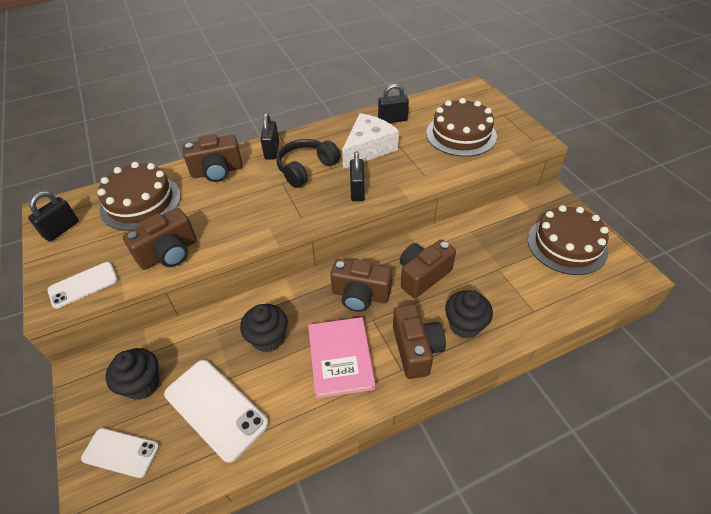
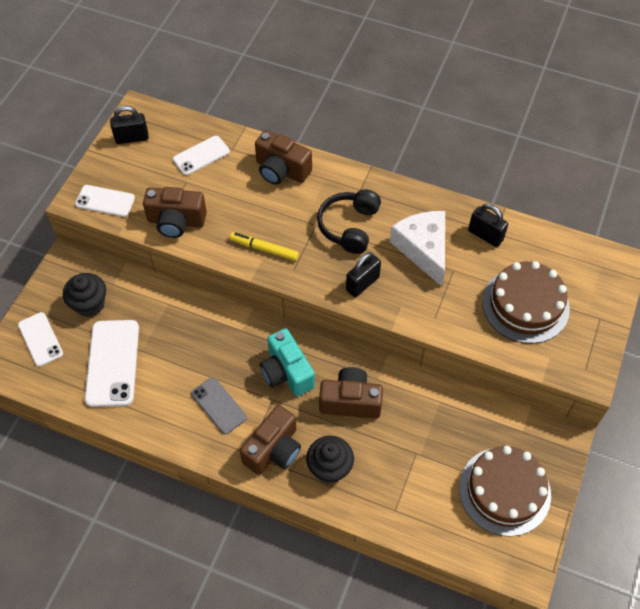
camera: 45 degrees right, 10 degrees up
brown cake [98,162,181,231] -> white phone [173,136,230,175]
black cupcake [240,304,288,352] -> none
black padlock [260,113,279,160] -> none
black headphones [276,139,340,188] -> black headphones turned 75 degrees counterclockwise [317,189,381,254]
pink book [308,317,375,399] -> grey phone [191,377,247,434]
brown camera [330,259,392,312] -> turquoise camera [260,328,315,396]
white cheese [342,113,399,169] -> white cheese turned 105 degrees counterclockwise [390,211,445,287]
none -> yellow marker [230,232,299,261]

